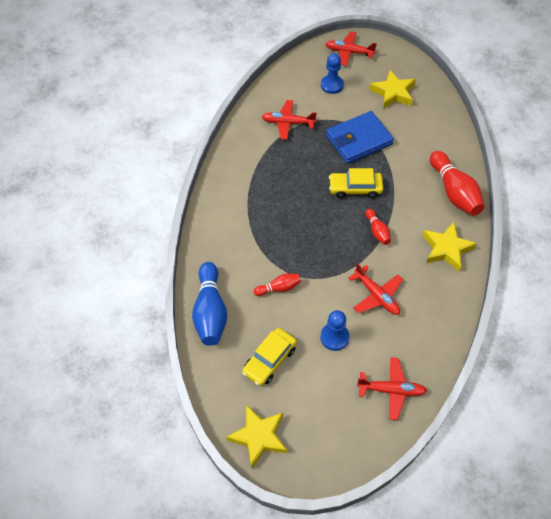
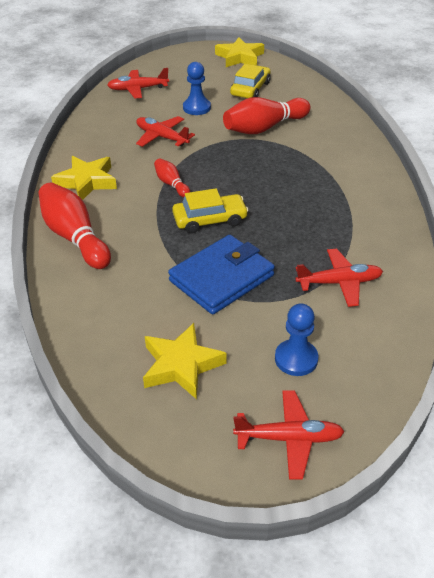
camera: 165 degrees right, 15 degrees down
blue bowling pin [192,262,227,346] -> none
red bowling pin [254,274,301,296] -> red bowling pin [223,97,311,134], size x1.93

